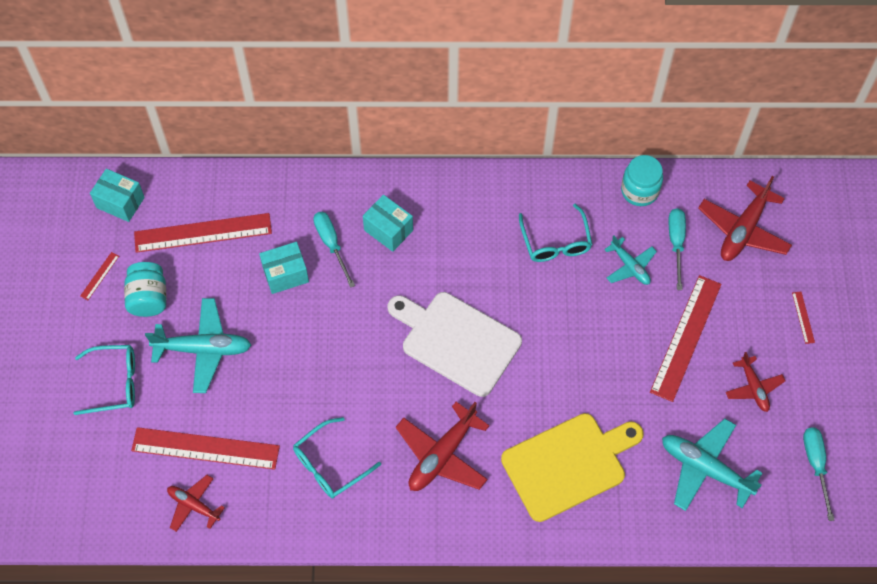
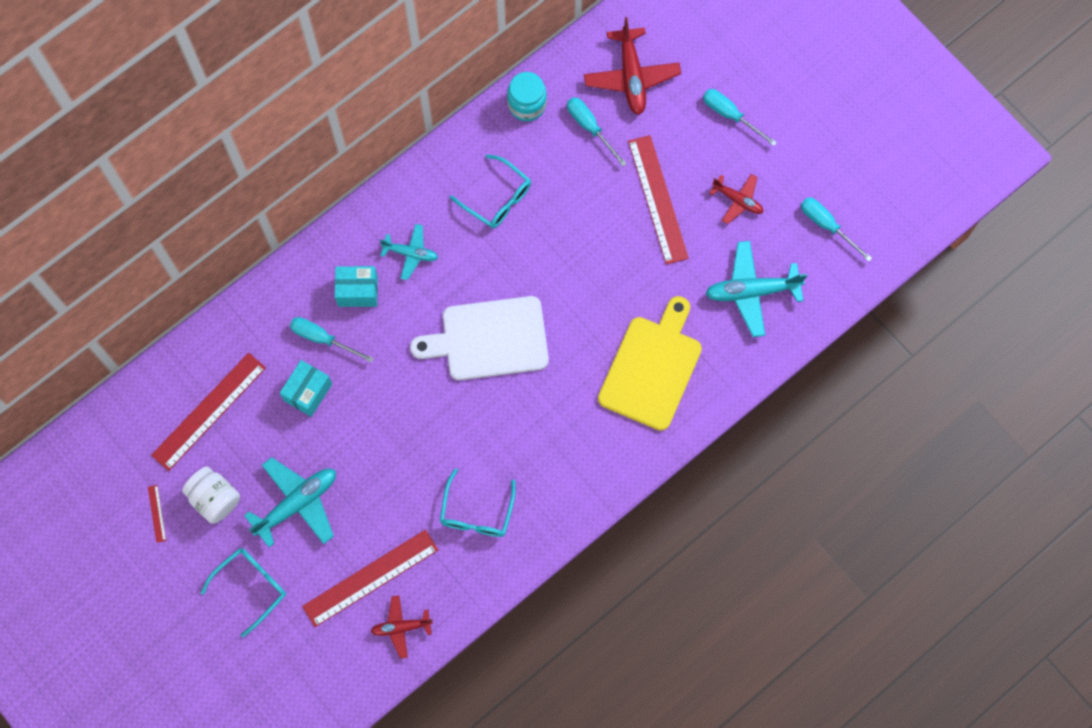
camera: 40 degrees left, 10 degrees up
turquoise box [90,169,145,222] -> none
turquoise jar [124,262,167,317] -> white jar [182,466,240,524]
red plane [396,402,490,491] -> none
turquoise plane [604,235,657,285] -> turquoise plane moved to [380,224,438,280]
red ruler [792,292,815,344] -> turquoise screwdriver [703,89,777,146]

